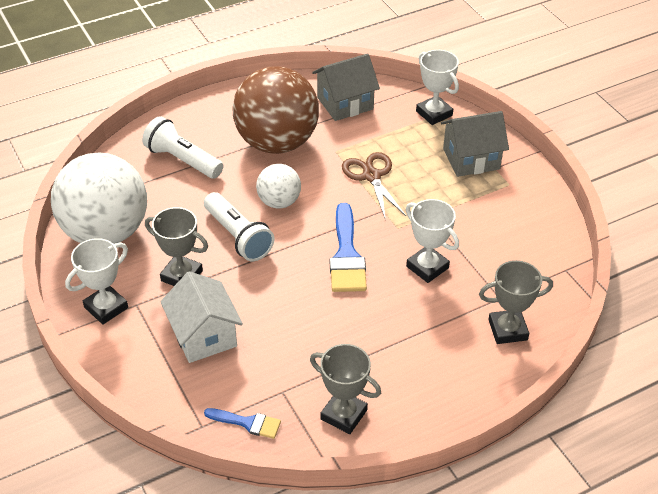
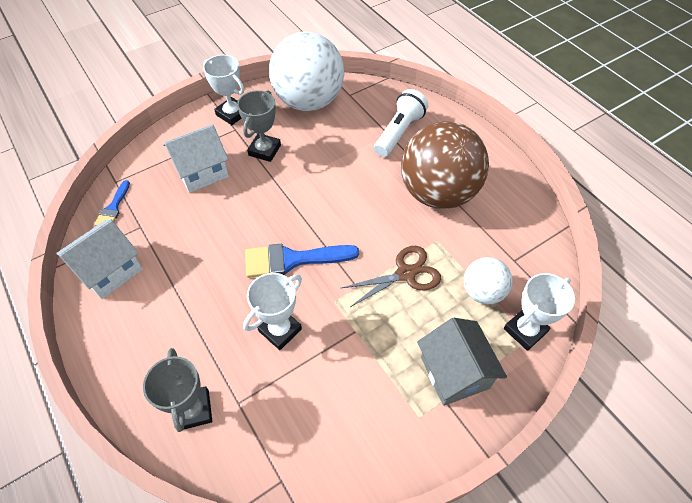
camera: 85 degrees right, 10 degrees up
white flashlight [204,192,274,261] -> none
white ball [256,164,301,208] -> white ball moved to [464,257,512,304]
grey trophy [310,344,381,434] -> white house [56,219,143,299]
grey house [312,54,380,121] -> none

